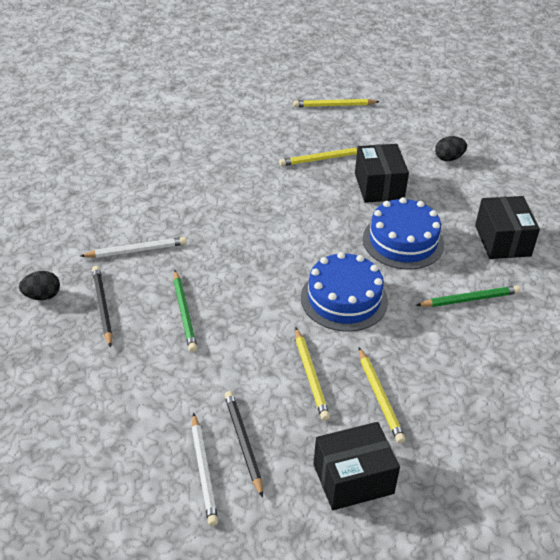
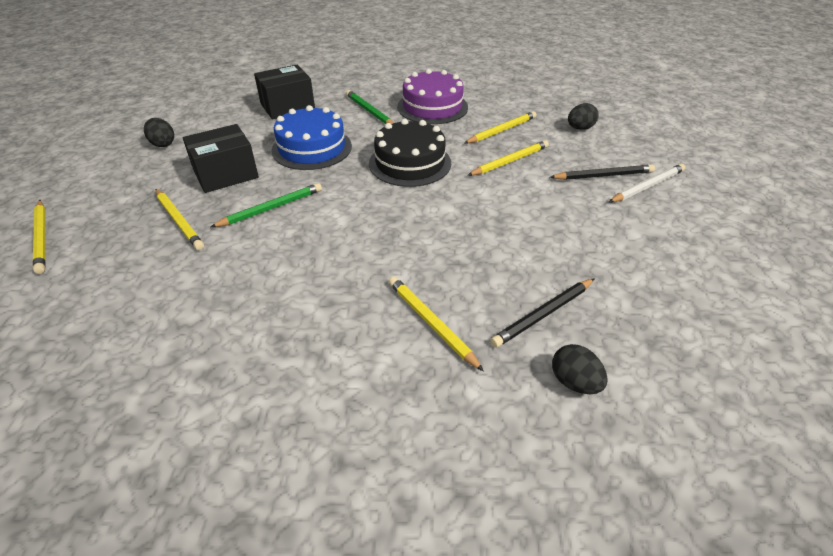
camera: 110 degrees left, 0 degrees up
white pencil [80,237,187,258] -> yellow pencil [389,276,484,372]
green pencil [173,270,197,352] -> green pencil moved to [211,183,322,227]
black pencil [224,391,263,498] -> black pencil turned 150 degrees counterclockwise [550,164,655,180]
blue cake [301,252,388,332] -> black cake [369,119,451,187]
black box [313,422,400,510] -> black egg [568,103,599,130]
none -> purple cake [397,69,468,124]

